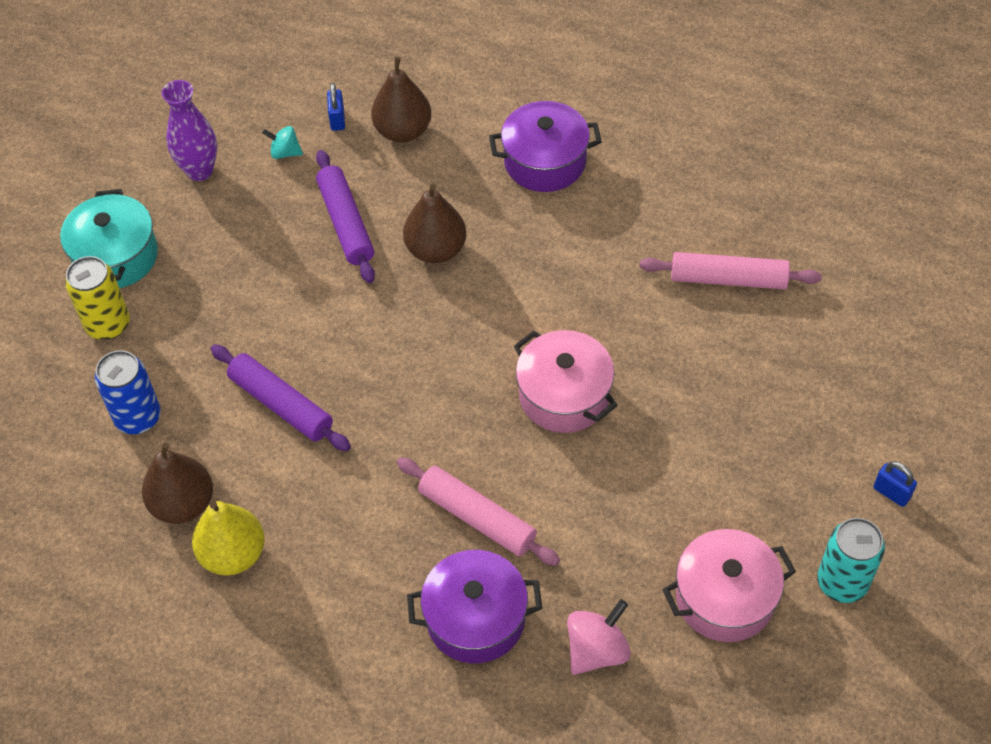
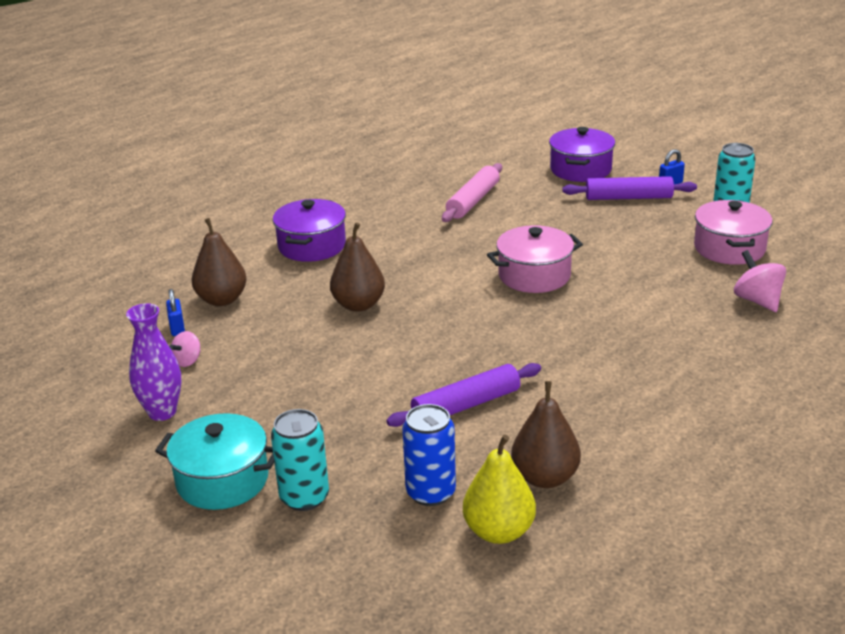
camera: 70 degrees left, 25 degrees down
yellow can [65,256,130,340] -> turquoise can [271,409,329,511]
yellow pear [192,501,265,576] -> yellow pear moved to [463,435,536,544]
turquoise spinning top [262,126,303,159] -> pink spinning top [169,331,201,367]
purple rolling pin [316,150,375,283] -> purple rolling pin moved to [562,176,697,200]
blue padlock [327,83,345,131] -> blue padlock turned 60 degrees clockwise [166,289,185,336]
pink rolling pin [397,457,560,566] -> none
purple pot [407,550,542,663] -> purple pot moved to [549,127,615,182]

